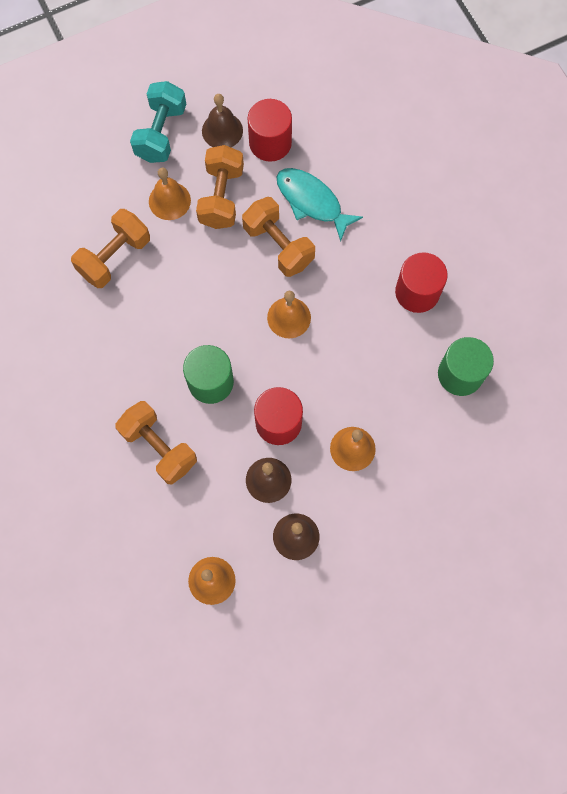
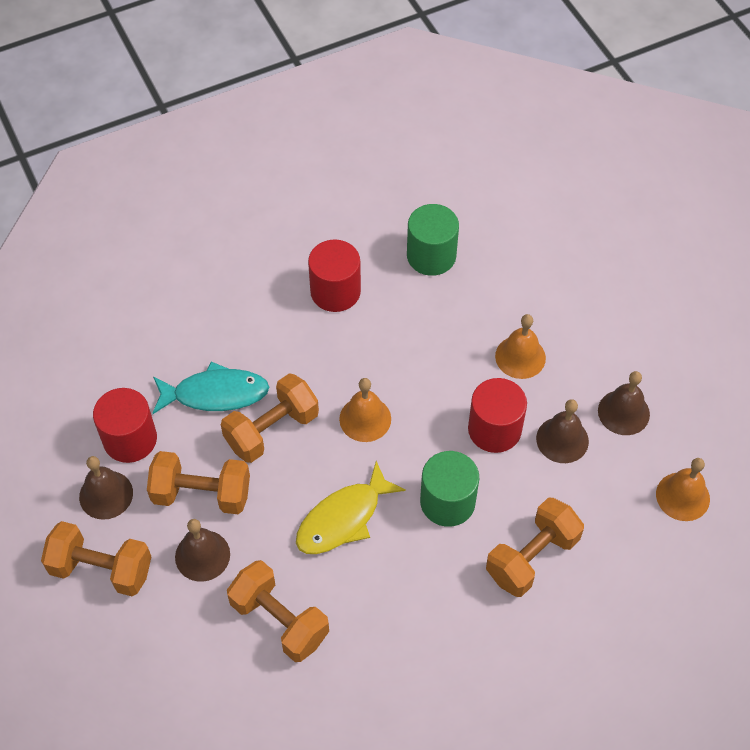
camera: 90 degrees left, 15 degrees down
turquoise dumbbell [130,81,186,163] -> orange dumbbell [41,521,151,596]
orange bell [149,167,191,220] -> brown bell [175,519,230,582]
turquoise fish [277,168,363,242] -> turquoise fish turned 135 degrees counterclockwise [153,362,269,414]
none -> yellow fish [296,461,406,554]

